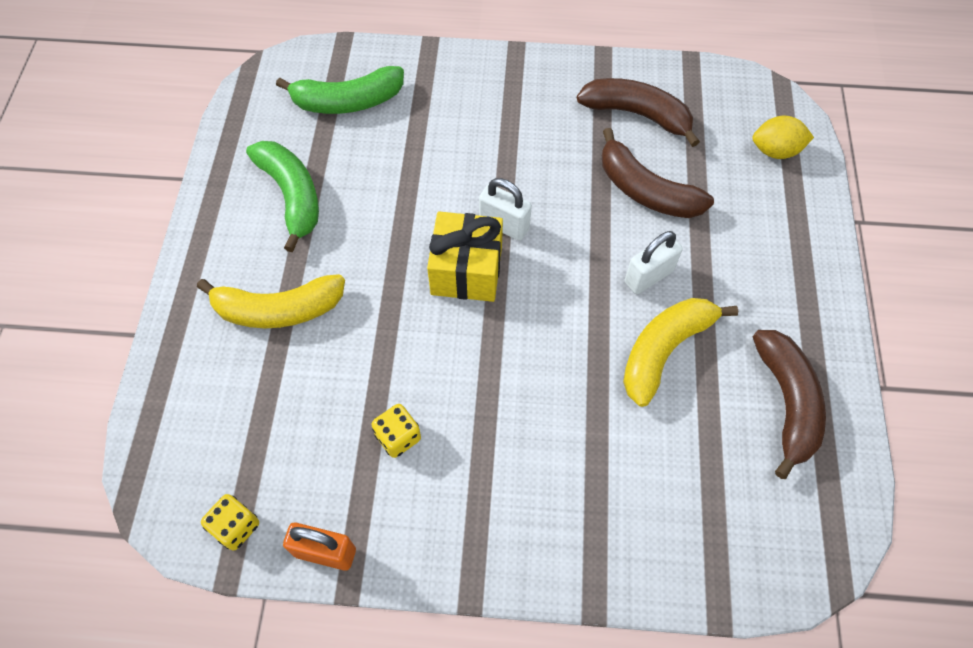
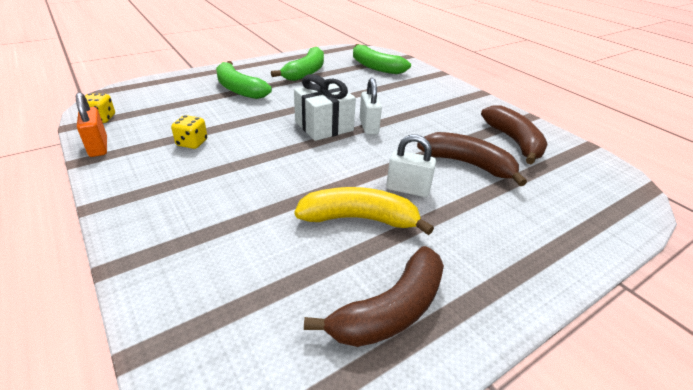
camera: 50 degrees right, 25 degrees down
yellow banana [197,274,345,328] -> green banana [216,61,272,99]
yellow gift [427,212,503,302] -> white gift [294,74,356,141]
brown banana [602,128,714,218] -> brown banana turned 120 degrees clockwise [417,132,527,186]
yellow lemon [752,115,814,159] -> none

